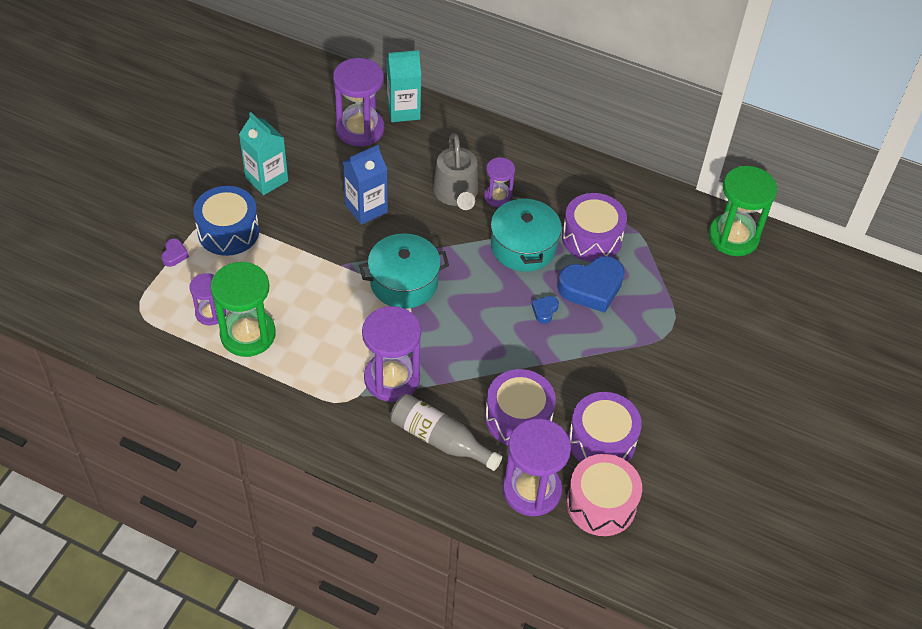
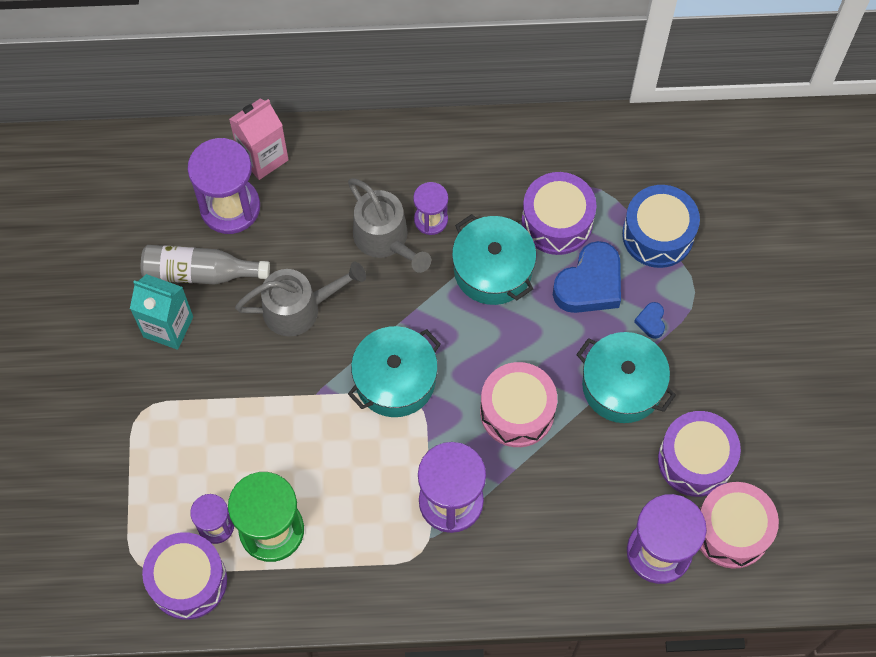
camera: 25 degrees left, 15 degrees up
purple heart [161,239,189,267] -> none
blue drum [193,186,259,256] -> blue drum moved to [622,185,700,268]
blue carton [343,145,388,225] -> grey watering can [235,262,366,337]
turquoise carton [387,50,421,122] -> pink carton [229,99,289,180]
grey bottle [390,394,502,471] -> grey bottle moved to [141,245,270,284]
purple drum [485,369,556,445] -> purple drum moved to [142,532,227,620]
blue heart [532,296,559,324] -> blue heart moved to [634,302,665,339]
green hourglass [709,166,777,256] -> none
none -> pink drum [480,362,557,447]
none -> turquoise pot [576,332,676,423]

